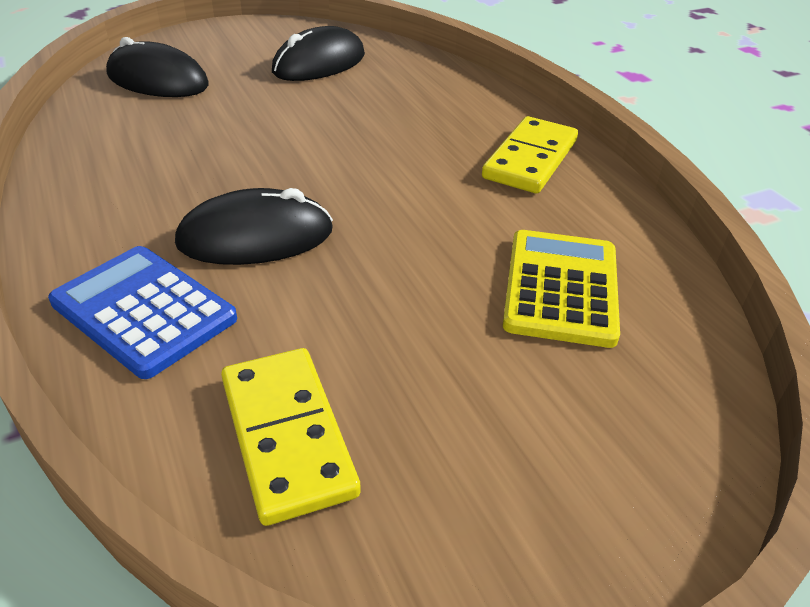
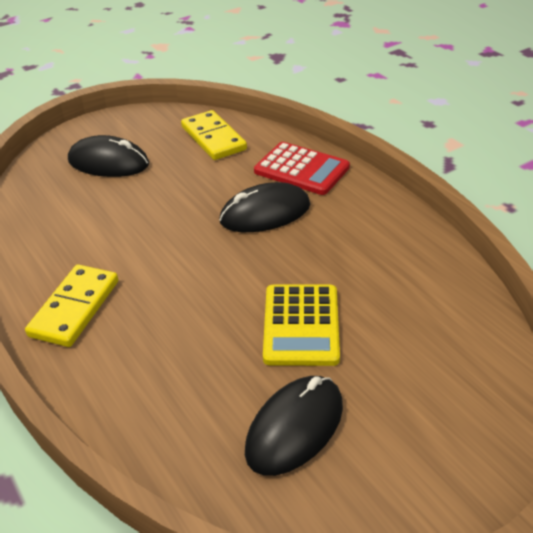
camera: 175 degrees right, 0 degrees up
blue calculator [48,246,237,379] -> red calculator [254,142,350,195]
black mouse [106,37,209,97] -> black mouse moved to [68,135,149,177]
yellow calculator [503,230,620,348] -> yellow calculator moved to [263,285,340,366]

